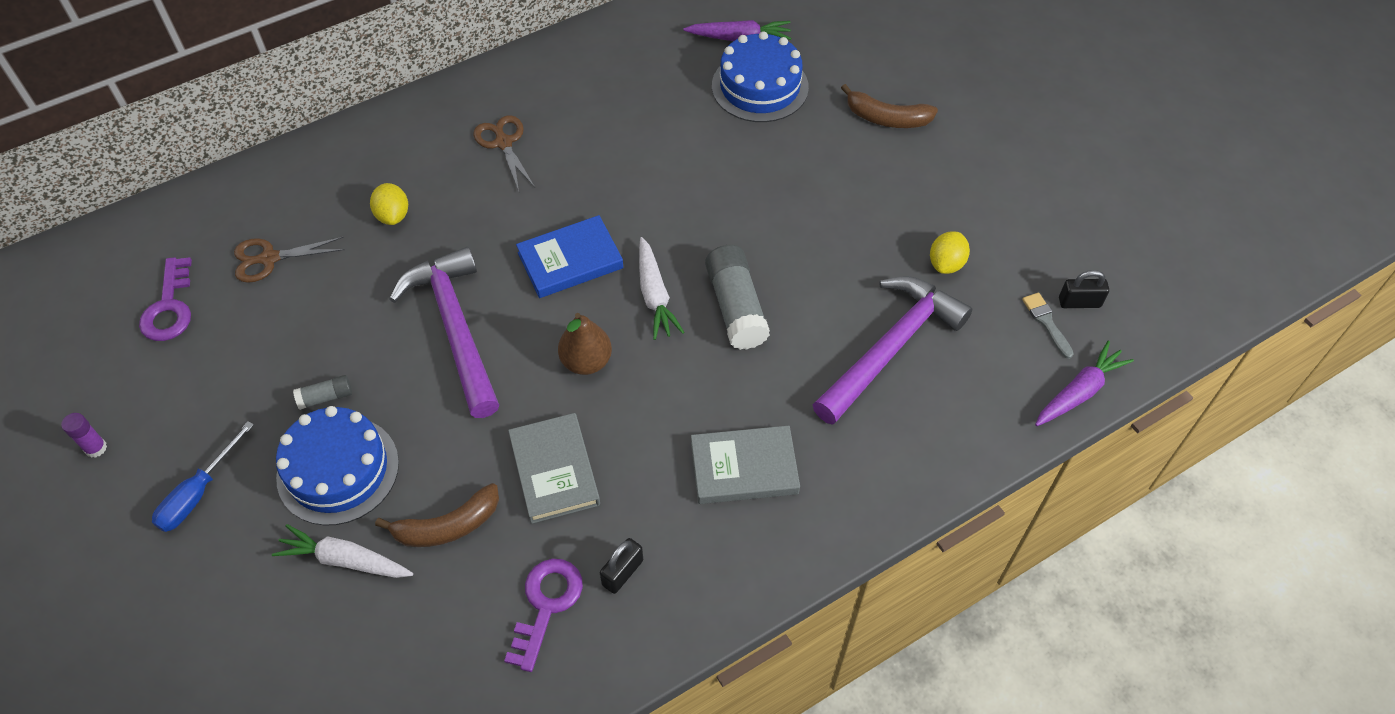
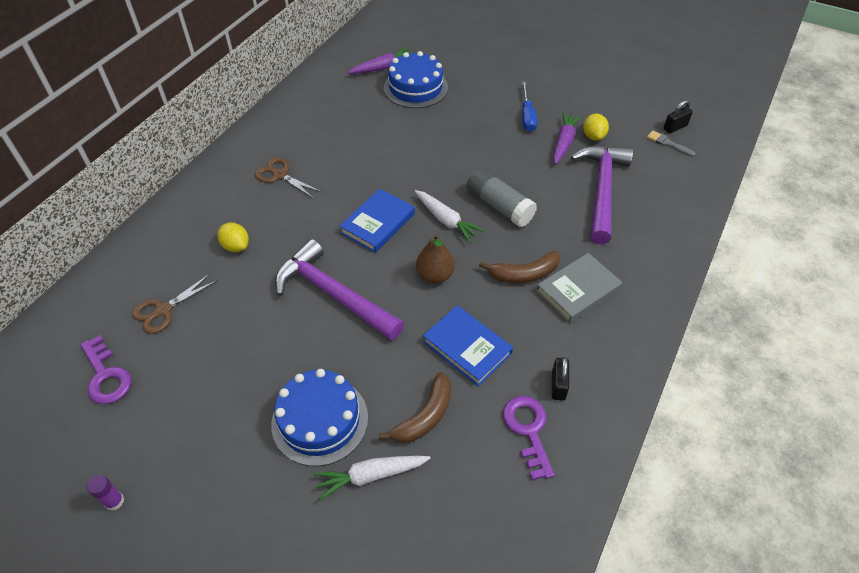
camera: 30 degrees left, 5 degrees down
blue screwdriver [152,421,254,532] -> blue screwdriver moved to [522,82,537,132]
grey glue stick [293,375,352,410] -> none
grey book [508,413,600,524] -> blue book [423,306,513,386]
brown banana [841,84,938,128] -> brown banana moved to [479,251,560,283]
purple carrot [1035,340,1134,426] -> purple carrot moved to [553,112,581,165]

